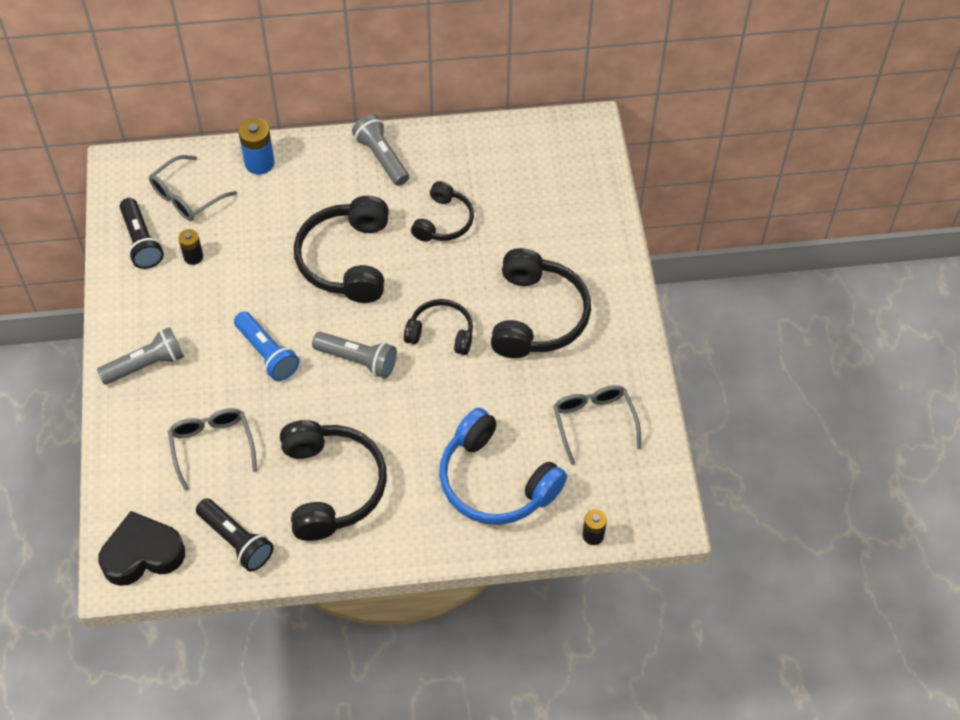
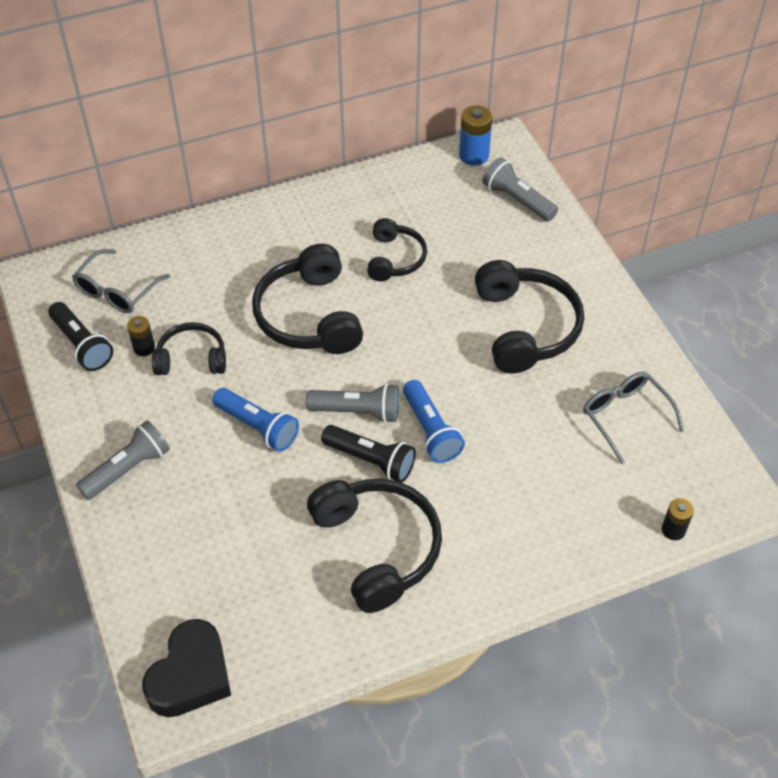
camera: 15 degrees left, 5 degrees down
black heart [98,511,185,586] -> black heart turned 150 degrees clockwise [142,619,231,717]
grey glasses [168,408,257,491] -> none
black flashlight [196,498,274,572] -> black flashlight moved to [321,425,416,483]
blue battery [238,118,275,175] -> blue battery moved to [459,105,493,166]
grey flashlight [352,114,409,186] -> grey flashlight moved to [483,157,558,222]
black headphones [404,299,473,355] -> black headphones moved to [152,322,226,375]
blue headphones [439,408,567,525] -> none
none -> blue flashlight [403,380,465,463]

